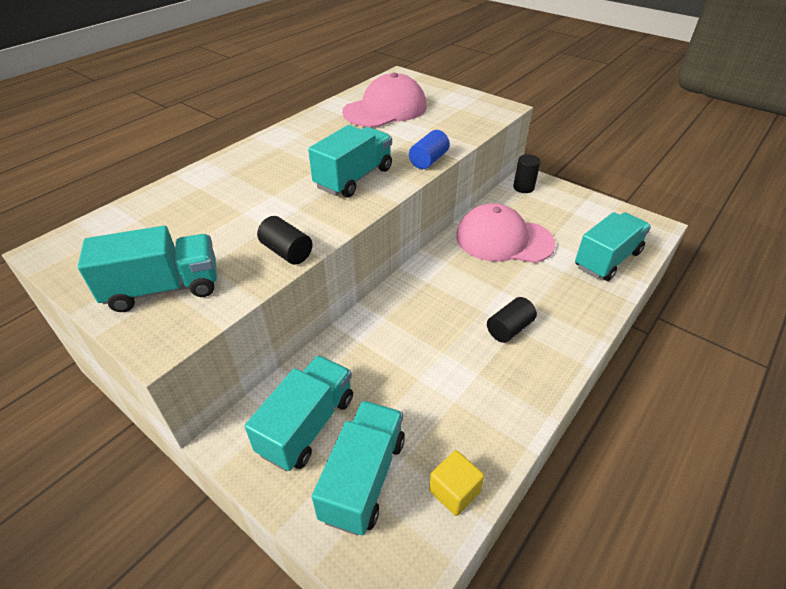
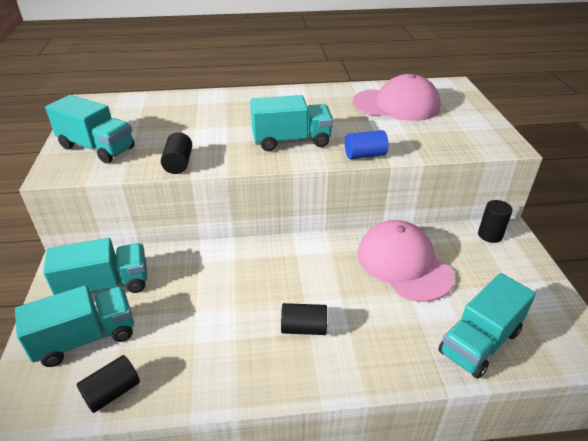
camera: 45 degrees right, 5 degrees down
yellow cube [429,450,484,516] -> black cylinder [77,355,140,413]
turquoise truck [575,212,651,281] -> turquoise truck turned 135 degrees clockwise [438,273,536,379]

